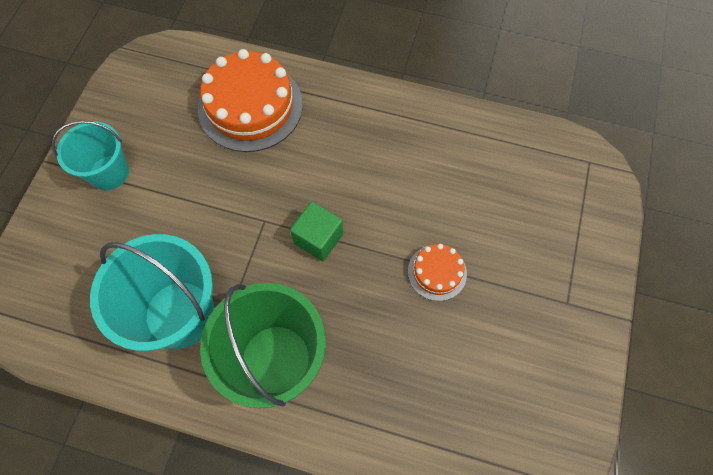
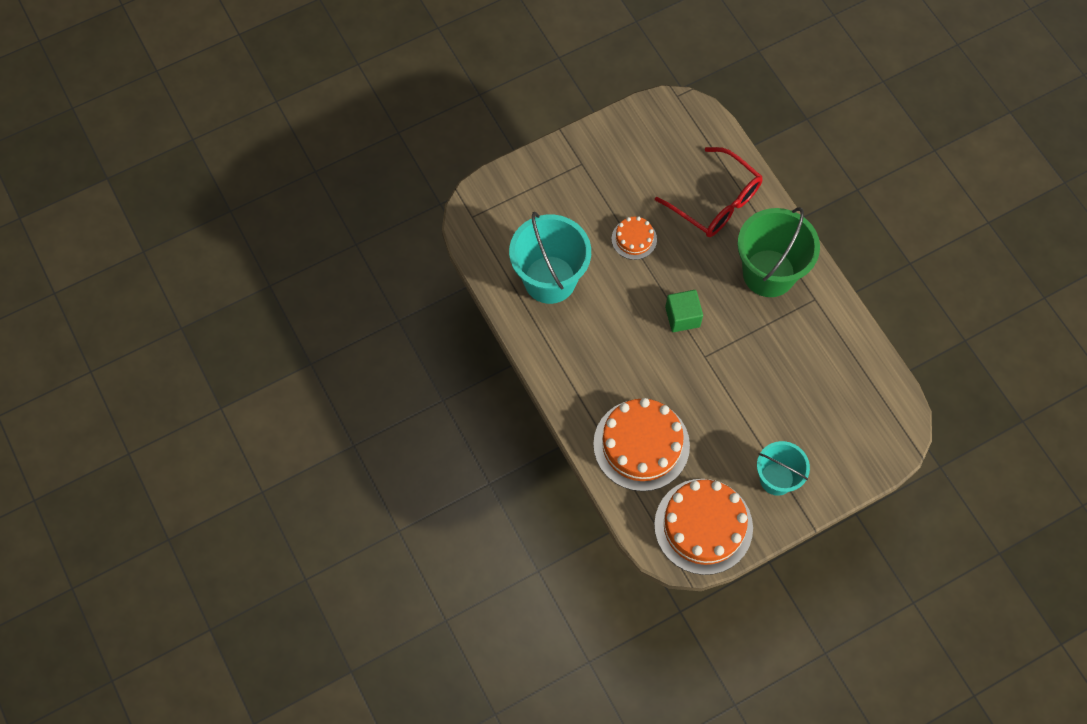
camera: 135 degrees left, 0 degrees up
turquoise bucket [90,234,214,351] -> turquoise bucket moved to [509,212,591,304]
none -> orange cake [654,479,753,575]
none -> red glasses [655,147,763,237]

